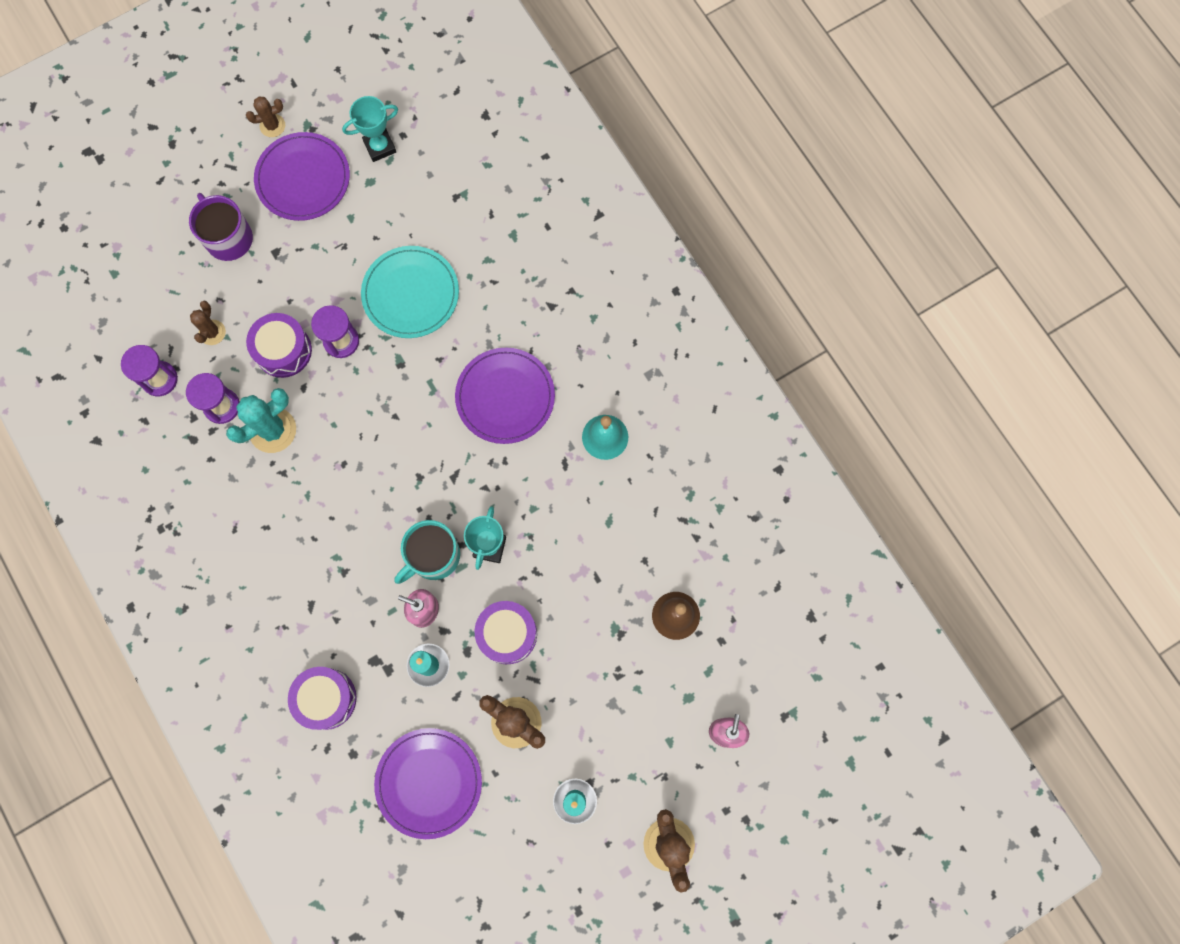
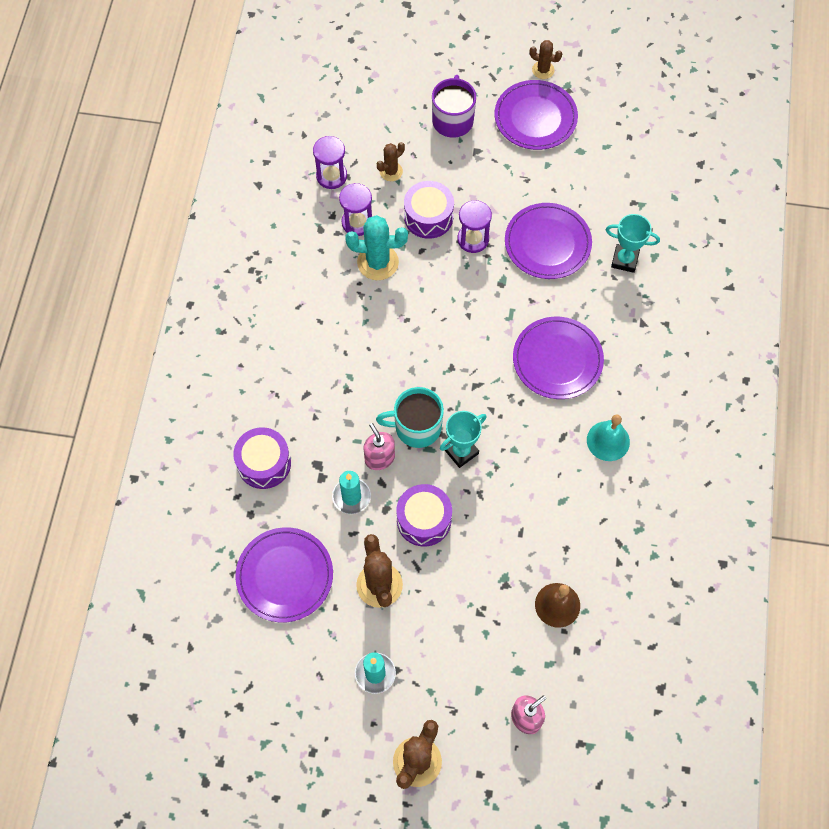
camera: 40 degrees right, 10 degrees down
turquoise trophy [342,96,398,162] -> turquoise trophy moved to [606,214,660,273]
turquoise plate [361,246,459,338] -> purple plate [505,203,592,279]

